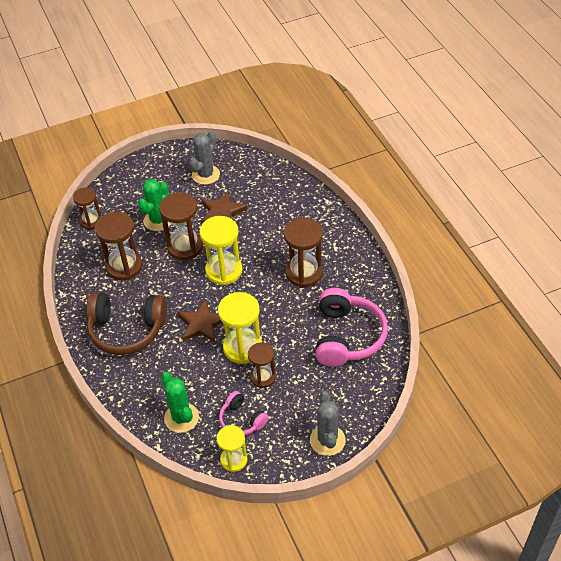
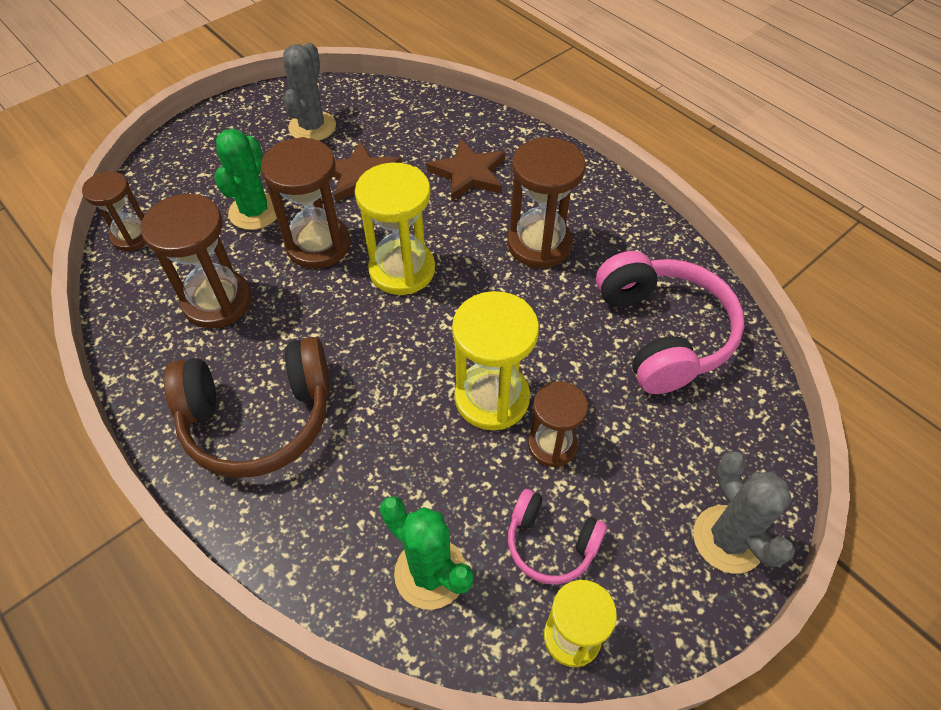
camera: 20 degrees left, 5 degrees up
brown star [177,299,223,343] -> brown star moved to [426,139,506,201]

